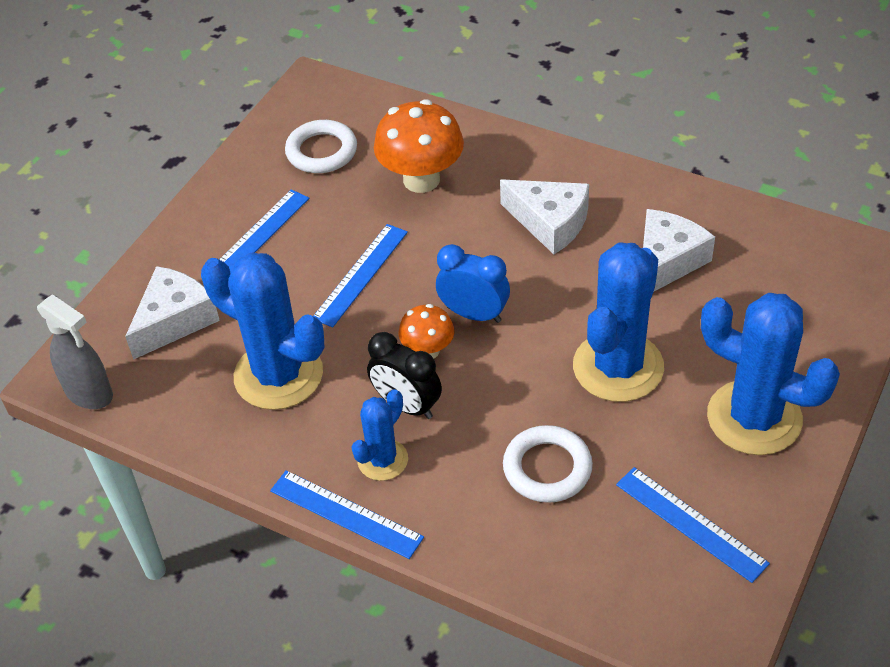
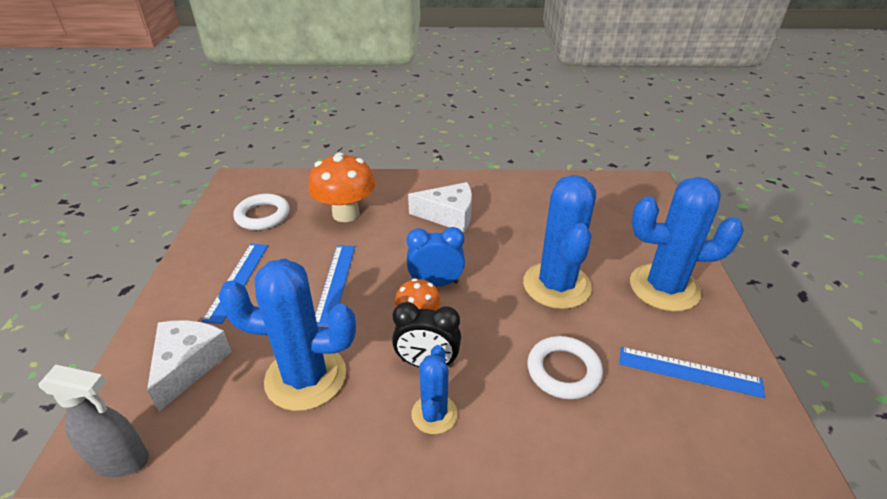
camera: 30 degrees left, 10 degrees down
blue ruler [270,470,424,559] -> none
white cheese [643,209,715,291] -> none

